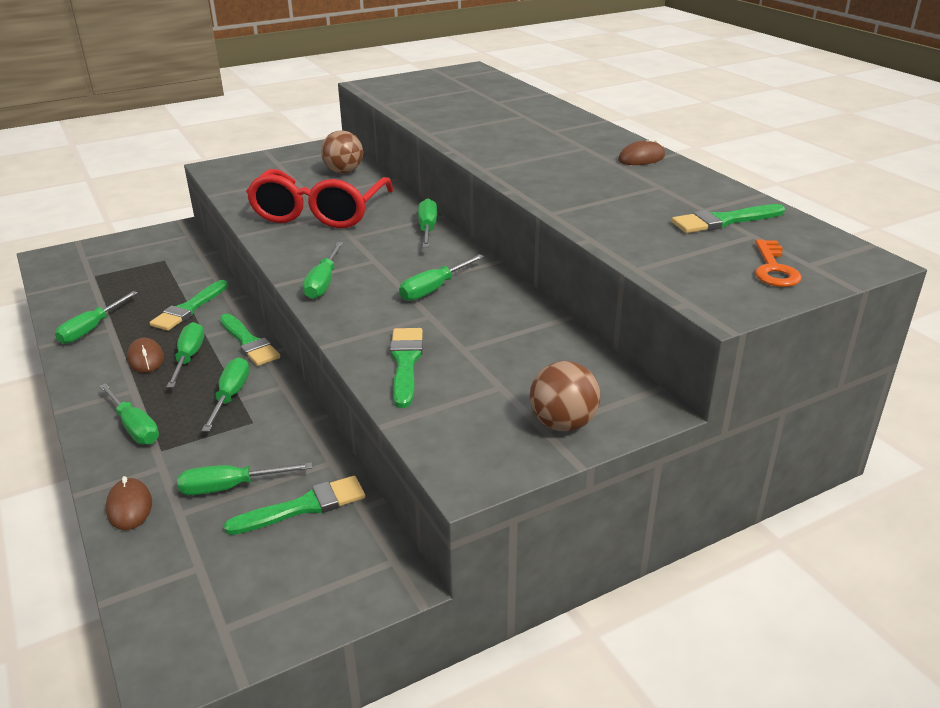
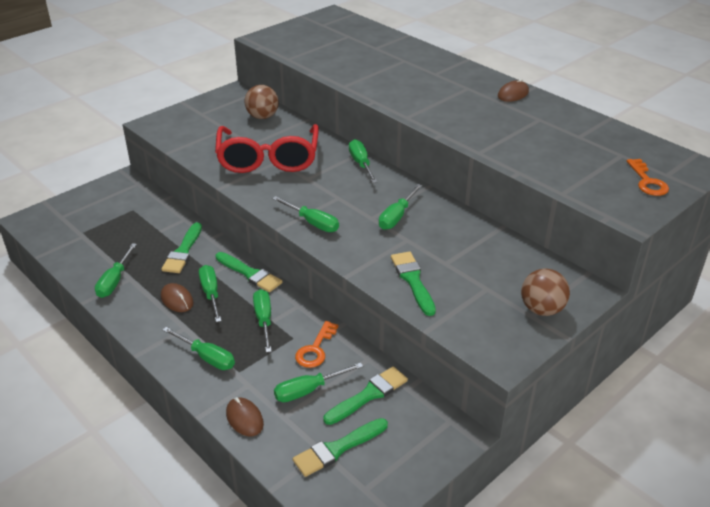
camera: 15 degrees left, 5 degrees up
green screwdriver [303,242,343,299] -> green screwdriver turned 45 degrees counterclockwise [272,196,339,232]
green brush [672,204,785,233] -> green brush moved to [293,418,388,477]
none -> orange key [295,321,338,368]

